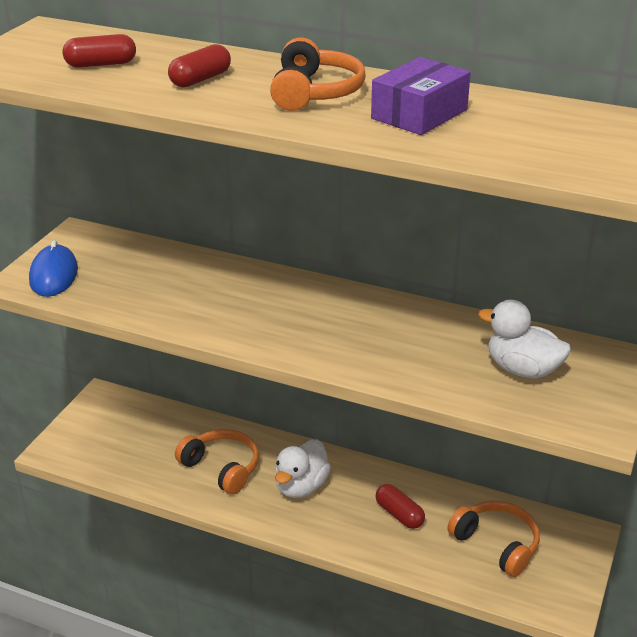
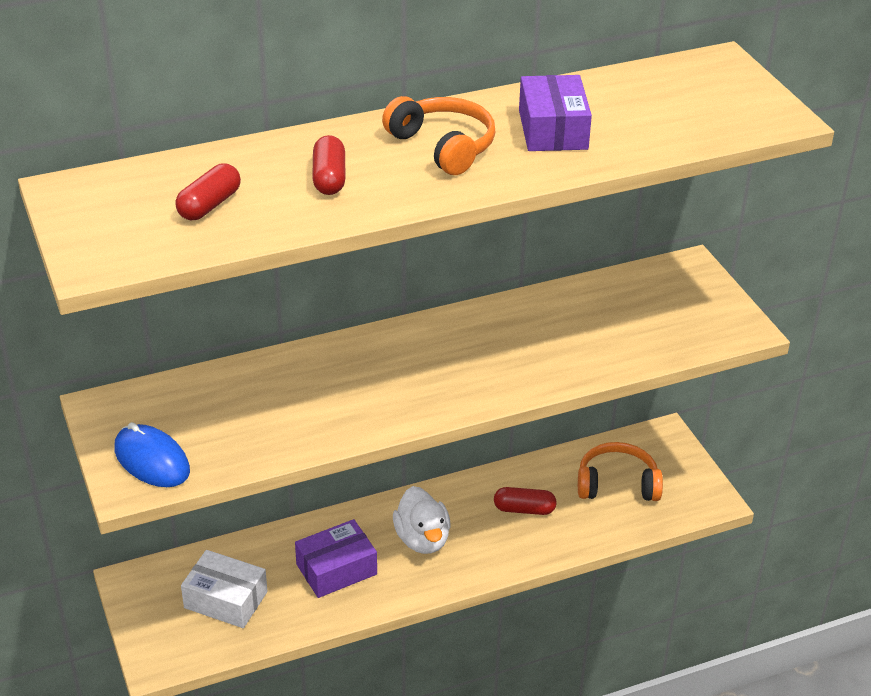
camera: 45 degrees left, 5 degrees up
orange headphones [175,429,259,495] -> purple box [295,519,377,598]
white duck [478,300,571,379] -> none
none -> white box [181,550,267,628]

